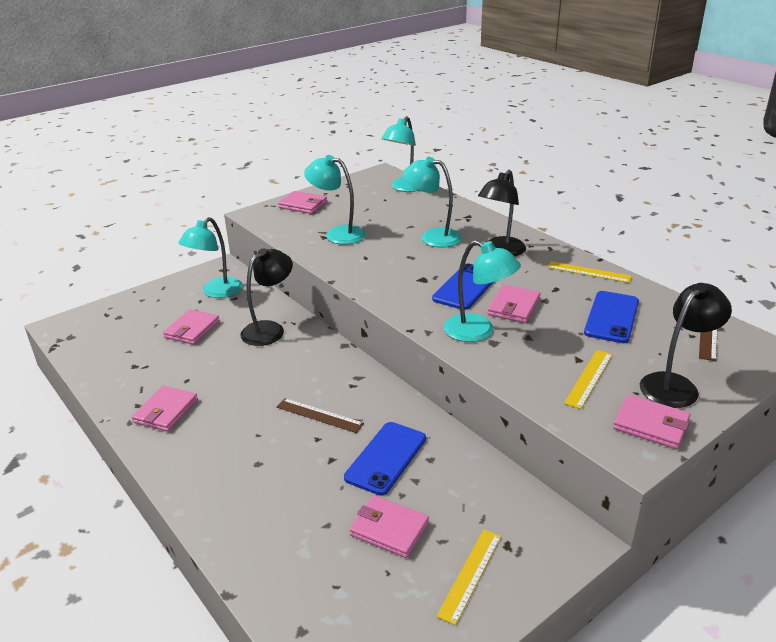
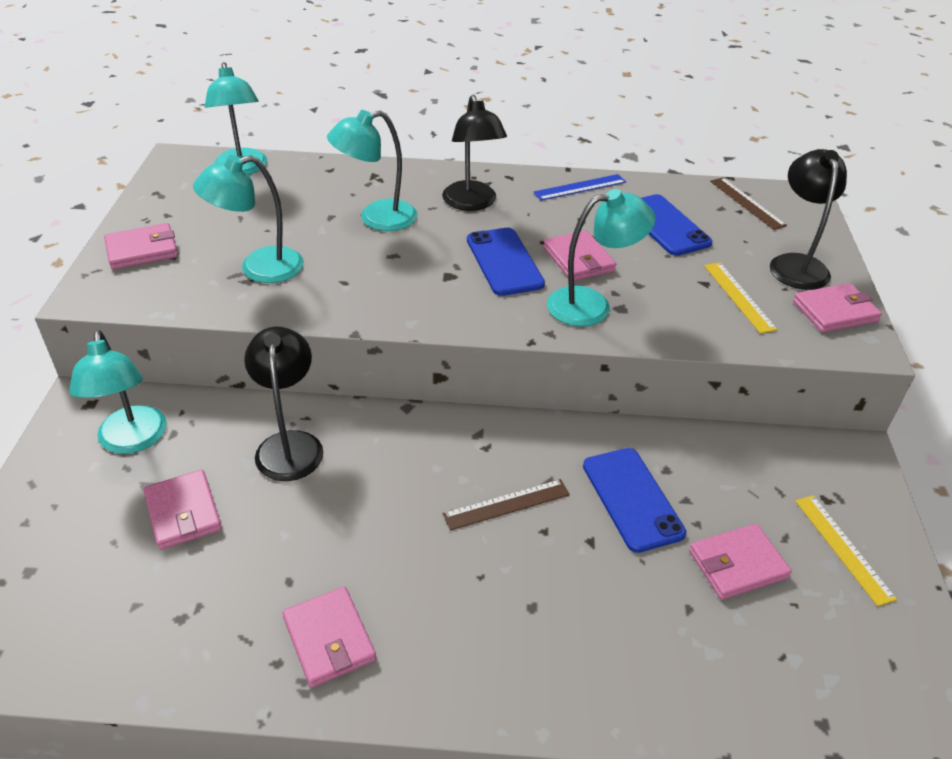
camera: 50 degrees left, 10 degrees up
yellow ruler [548,261,632,283] -> blue ruler [533,174,626,200]

